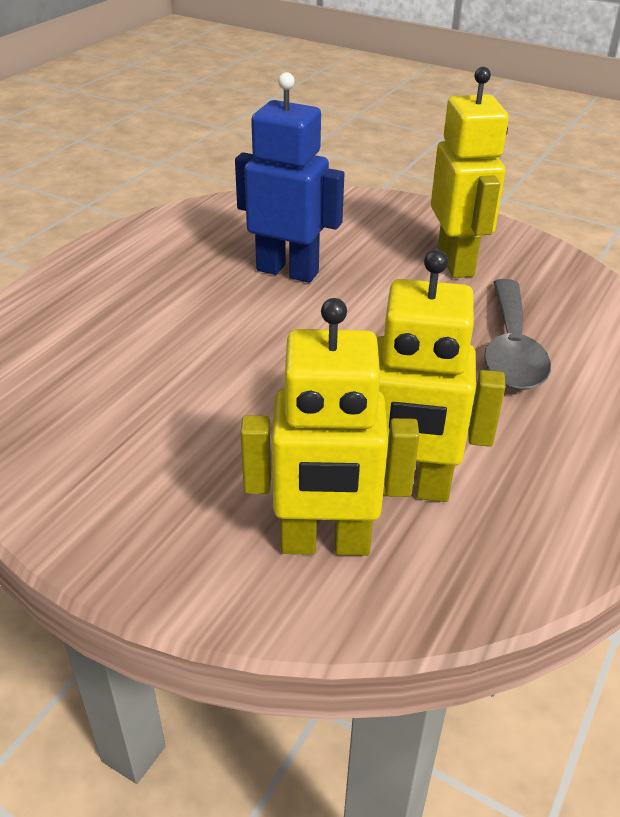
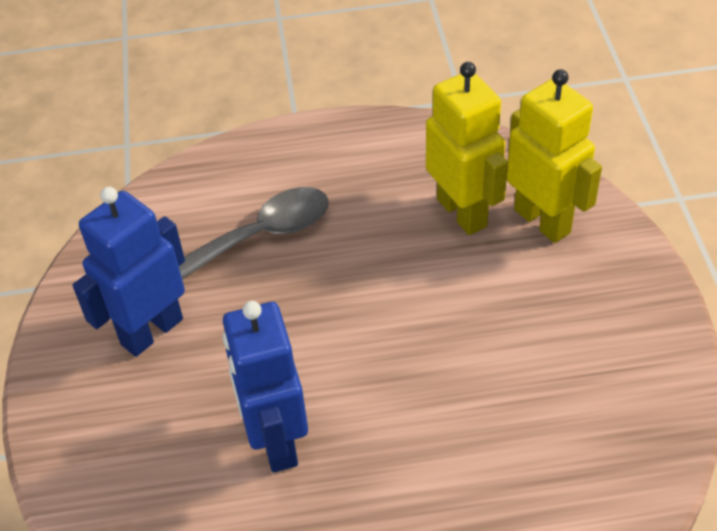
camera: 125 degrees left, 10 degrees up
yellow robot [431,67,509,278] -> blue robot [73,187,185,357]

